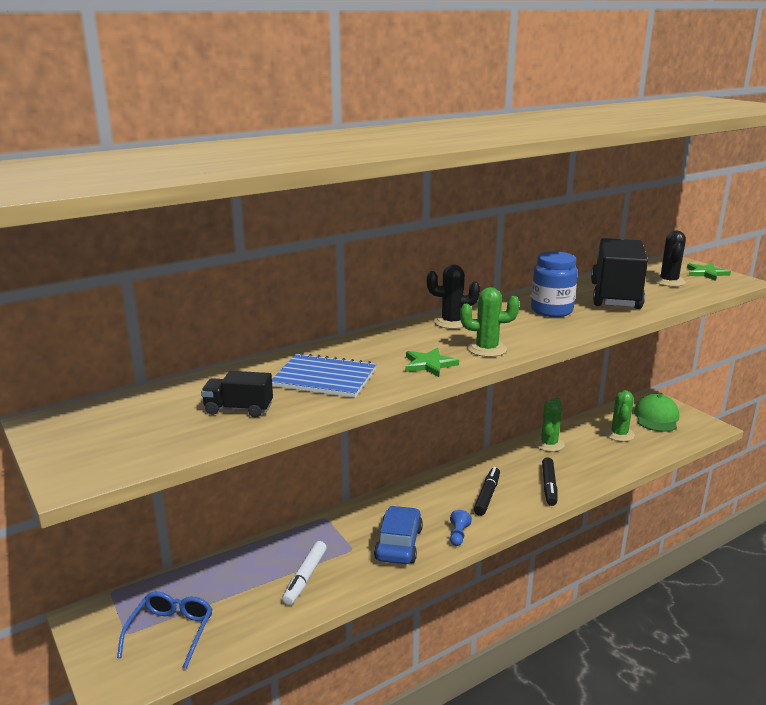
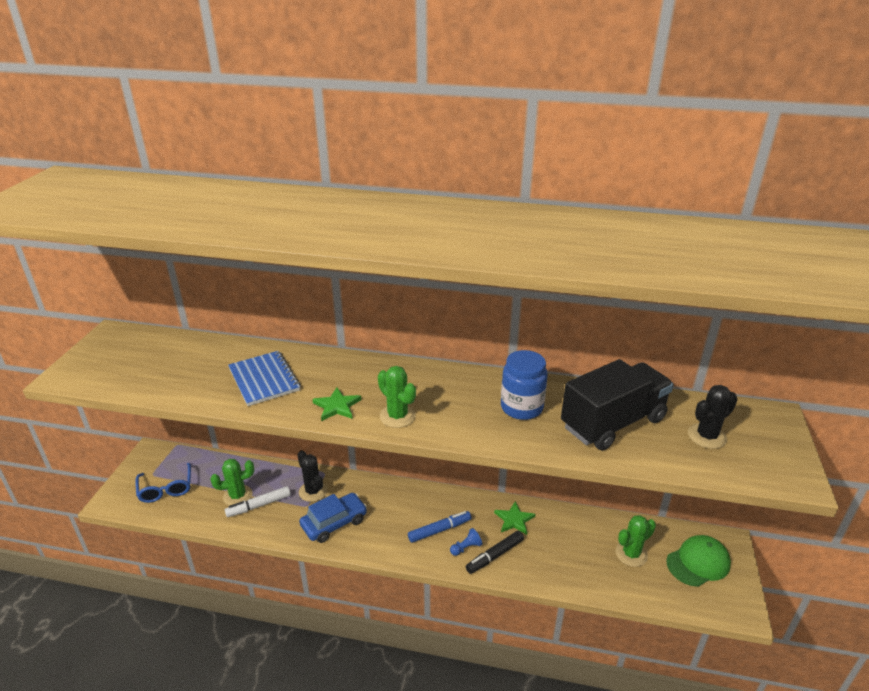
camera: 45 degrees right, 10 degrees up
blue glasses [117,592,212,669] -> blue glasses turned 105 degrees clockwise [135,463,191,503]
black truck [201,371,273,417] -> none
black cactus [427,265,480,329] -> black cactus moved to [297,450,328,502]
blue pawn [450,510,472,546] -> blue pawn moved to [450,528,482,556]
black marker [474,467,500,516] -> blue marker [408,511,471,543]
green cactus [534,398,565,452] -> green cactus moved to [210,459,254,506]
green star [687,263,731,281] -> green star moved to [494,501,535,535]

